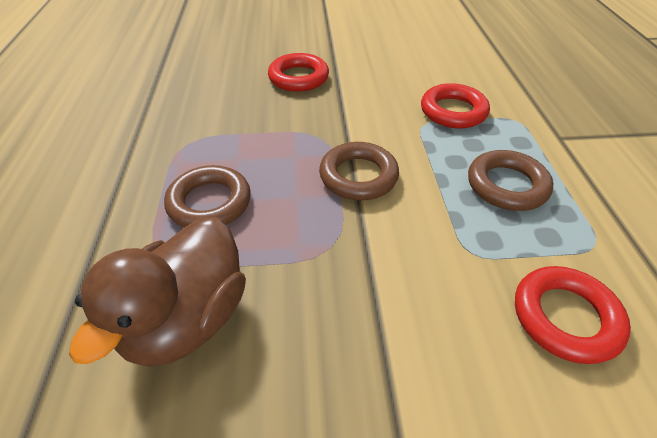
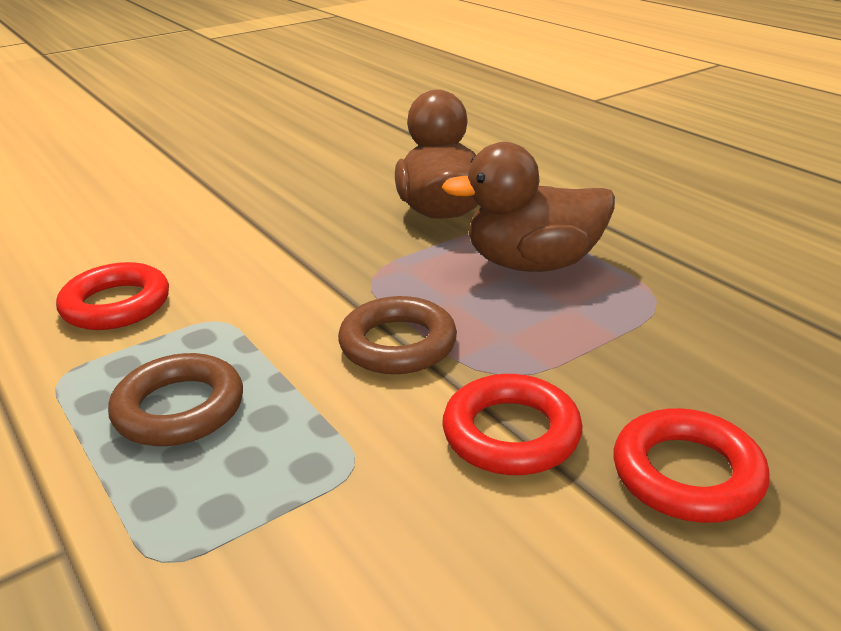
camera: 150 degrees right, 15 degrees down
brown ring [164,165,251,228] -> brown duck [442,142,615,272]
red ring [421,83,490,128] -> red ring moved to [442,374,583,475]

